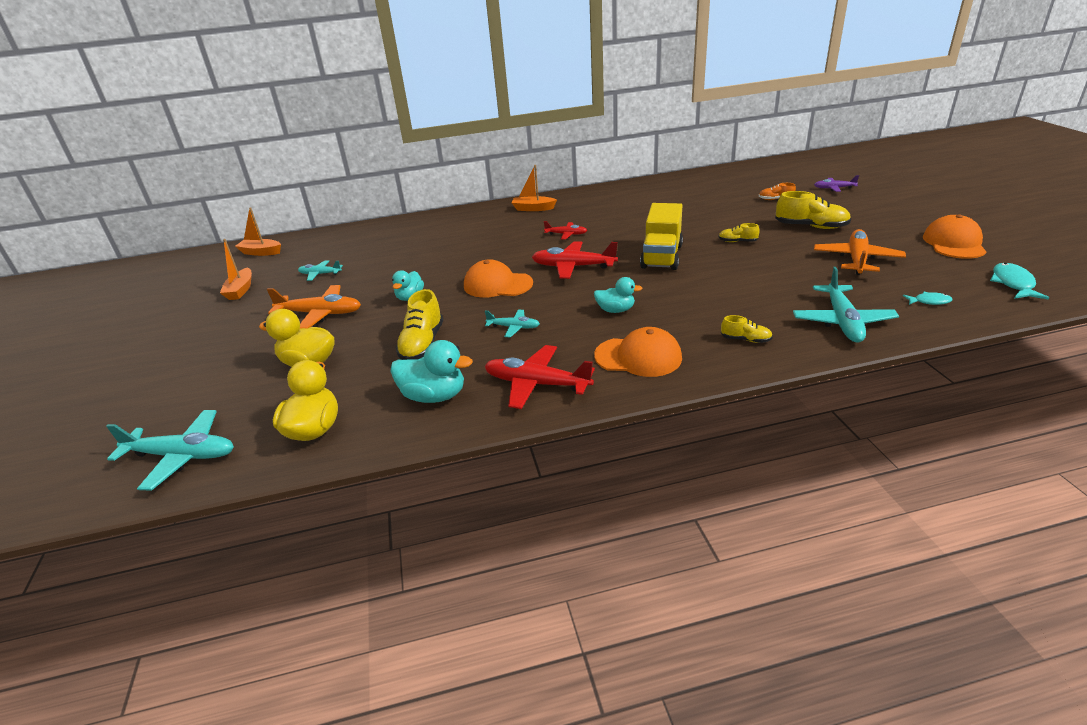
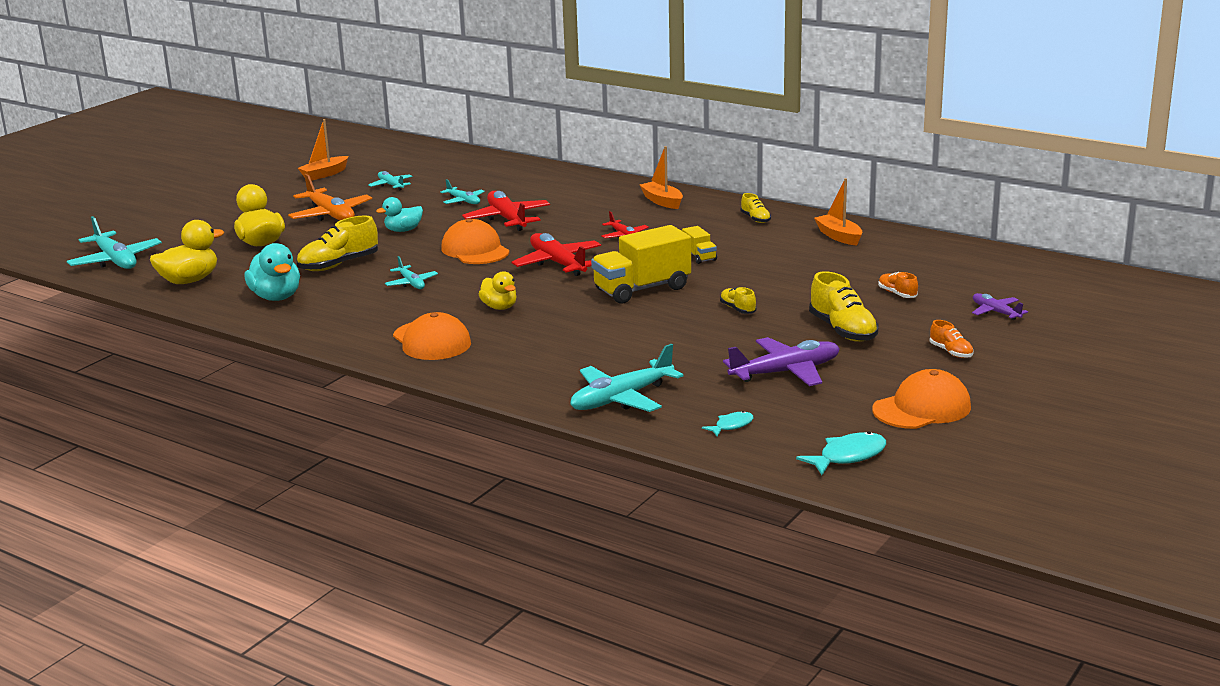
camera: 45 degrees right, 10 degrees down
orange boat [235,208,281,256] -> orange boat moved to [814,178,862,246]
red plane [485,345,595,409] -> red plane moved to [462,191,550,231]
turquoise duck [594,277,642,313] -> yellow duck [479,271,517,310]
yellow shoe [721,315,773,343] -> yellow shoe moved to [741,193,771,223]
orange plane [814,229,906,275] -> purple plane [723,337,840,386]
turquoise fish [903,292,953,305] -> turquoise fish turned 90 degrees counterclockwise [702,411,753,437]
none -> turquoise plane [440,179,485,205]
none -> yellow truck [682,226,717,264]
none -> orange shoe [930,320,974,358]

